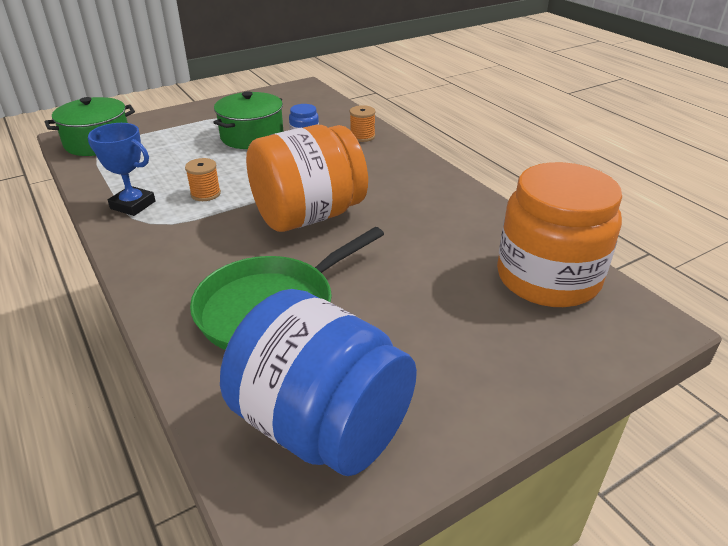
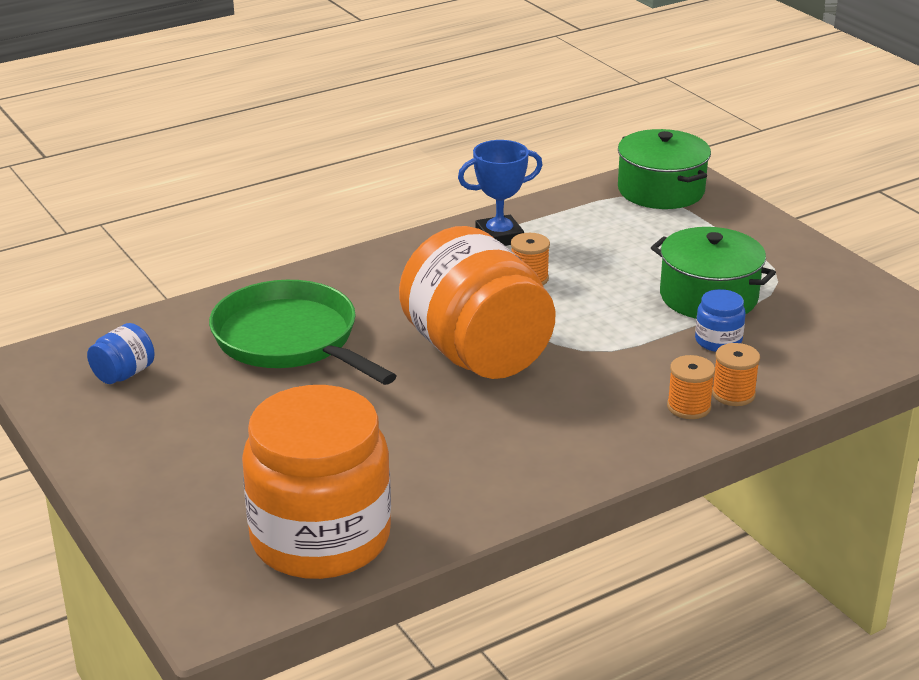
camera: 90 degrees right, 5 degrees down
blue trophy [88,123,156,216] -> blue trophy turned 45 degrees clockwise [458,140,543,246]
blue jar [220,289,417,476] -> blue jar [87,323,154,384], size x0.40
none -> orange spool [667,355,715,419]

